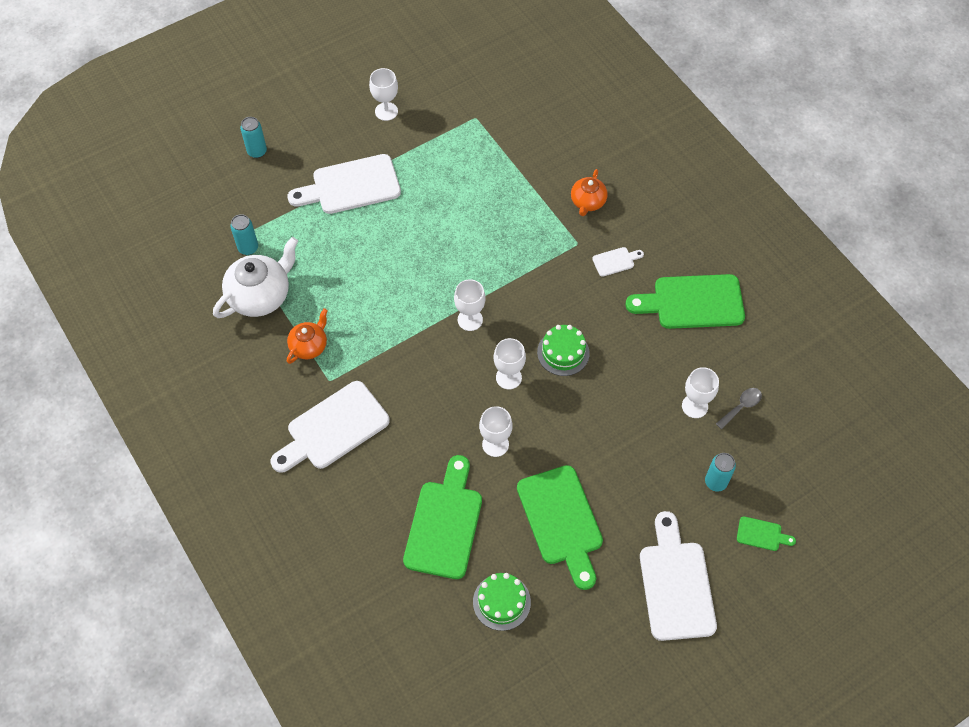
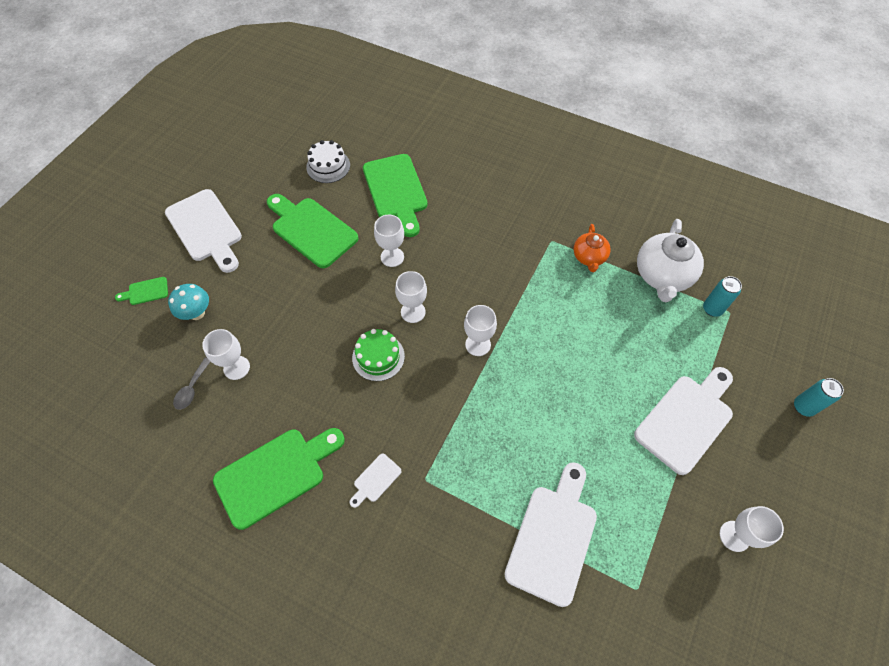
camera: 150 degrees right, 0 degrees up
white cutting board [270,381,390,473] -> white cutting board moved to [504,462,597,607]
green cake [473,573,531,631] -> white cake [306,140,350,183]
orange teapot [571,169,608,216] -> none
turquoise can [705,453,736,492] -> turquoise mushroom [168,284,209,320]

